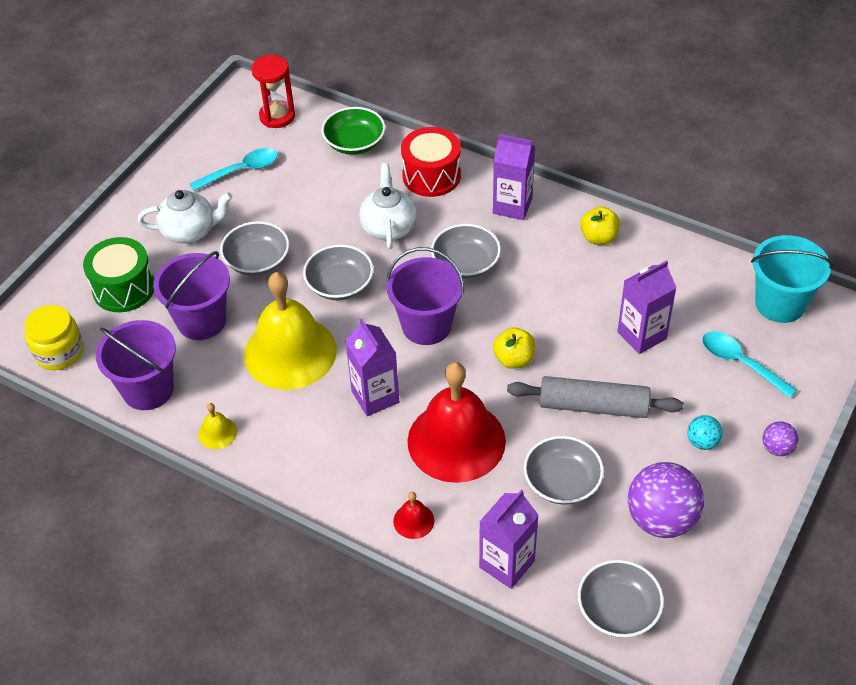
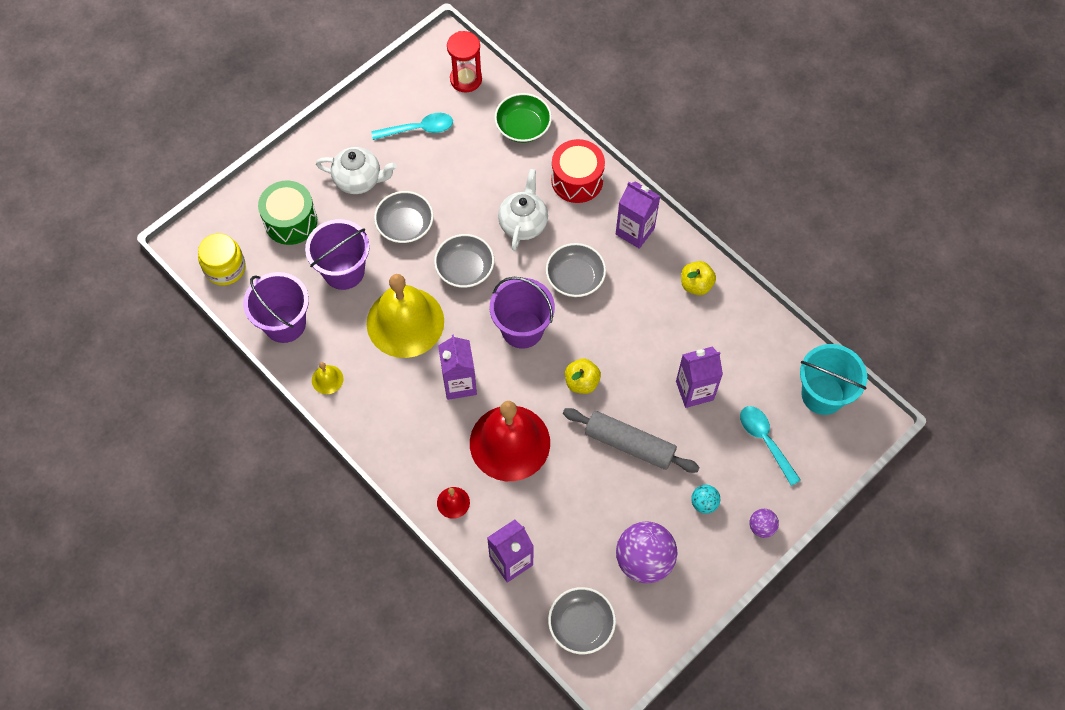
camera: 15 degrees right, 15 degrees up
grey bowl [524,436,604,505] -> none

